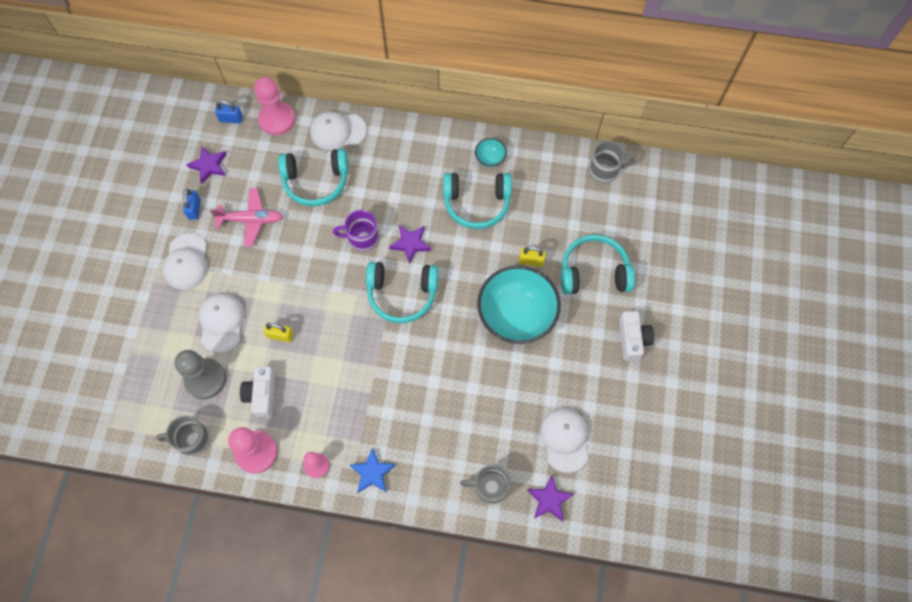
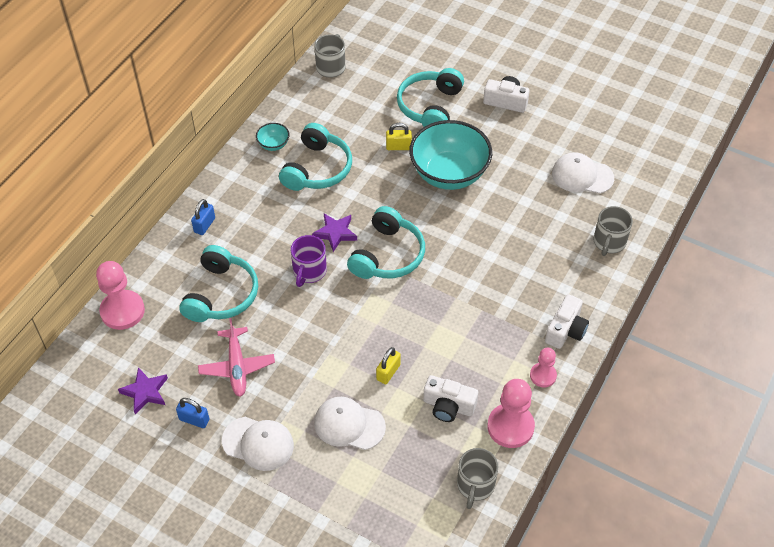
camera: 70 degrees left, 15 degrees down
grey pawn [174,350,226,399] -> none
pink plane [210,188,283,247] -> pink plane turned 150 degrees clockwise [198,318,275,397]
blue padlock [215,100,243,124] -> blue padlock moved to [191,199,215,235]
white cap [310,111,367,150] -> none
blue star [350,448,395,493] -> white camera [545,294,589,349]
yellow padlock [519,246,546,267] -> yellow padlock turned 60 degrees clockwise [386,123,412,150]
purple star [527,475,574,522] -> none

